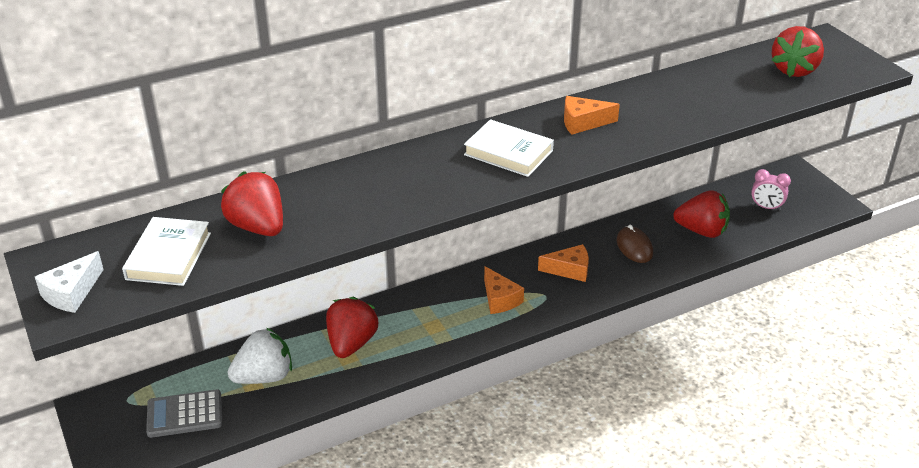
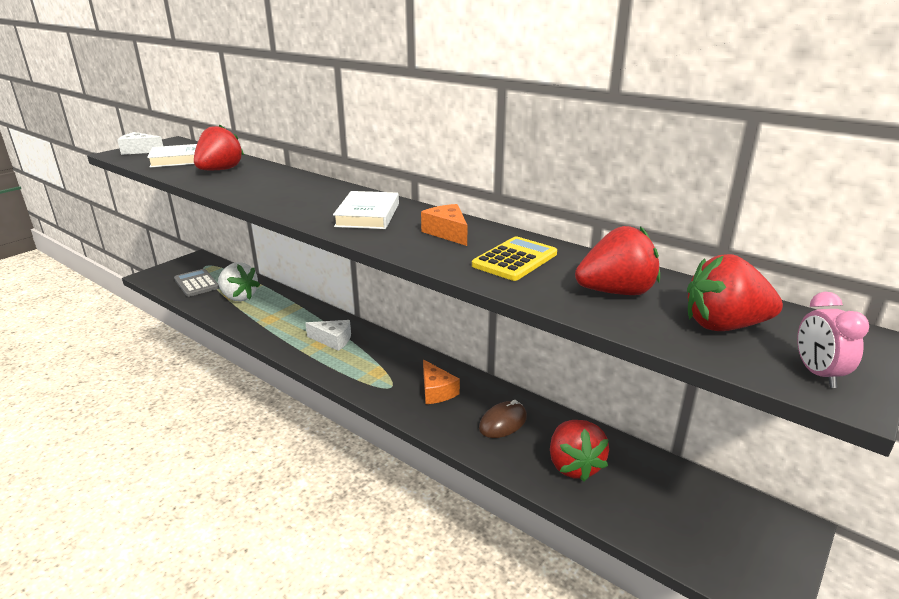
camera: 65 degrees right, 10 degrees down
red strawberry [326,297,378,358] -> red strawberry moved to [575,226,660,295]
orange cheese [484,266,524,314] -> none
pink clock [751,169,791,211] -> pink clock moved to [797,292,869,388]
none -> white cheese [305,320,351,351]
none -> yellow calculator [472,236,557,281]

